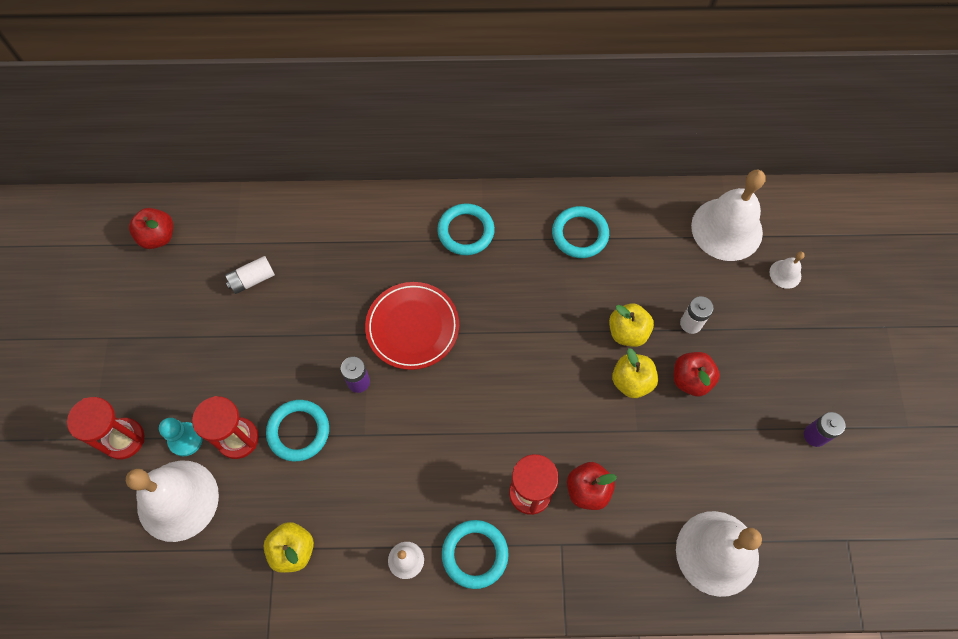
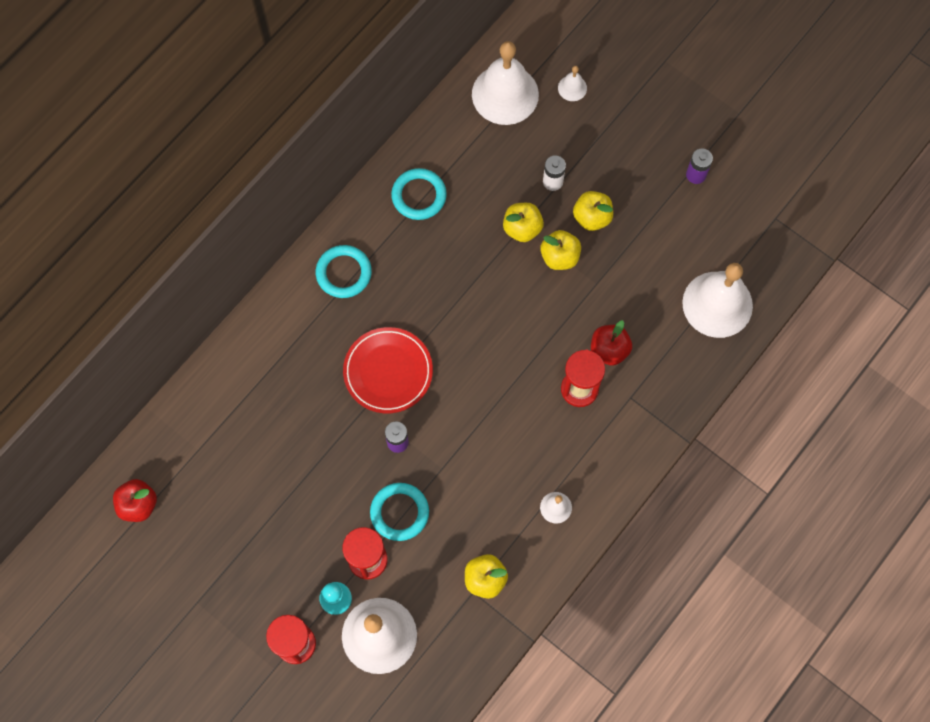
camera: 50 degrees left, 5 degrees up
white battery [225,256,275,294] -> none
turquoise ring [442,520,509,589] -> none
red apple [674,352,720,396] -> yellow apple [573,191,613,231]

